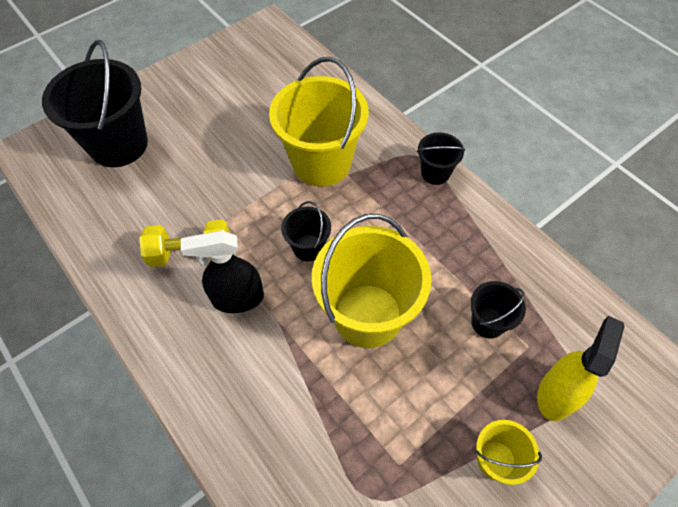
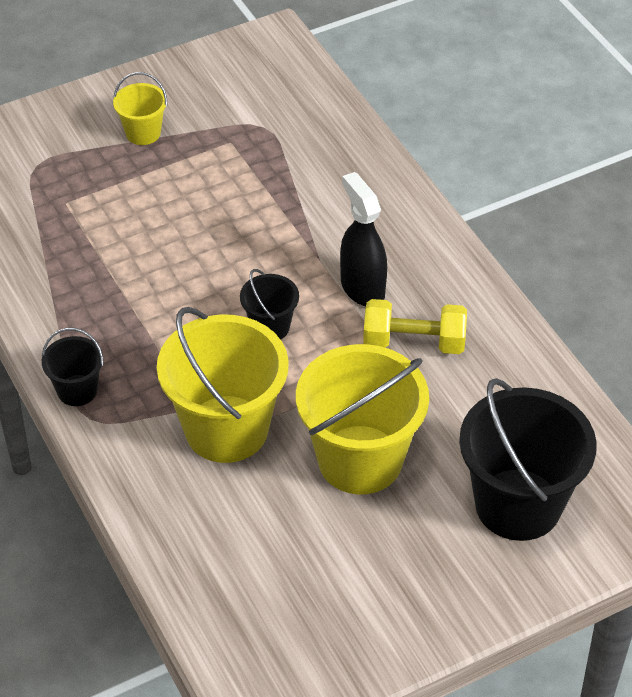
camera: 170 degrees left, 10 degrees down
black spray bottle [181,230,264,313] -> black spray bottle turned 120 degrees counterclockwise [340,172,387,306]
yellow bucket [312,214,432,348] -> yellow bucket moved to [296,344,429,494]
black bucket [470,281,526,339] -> none
yellow spray bottle [537,316,625,421] -> none

